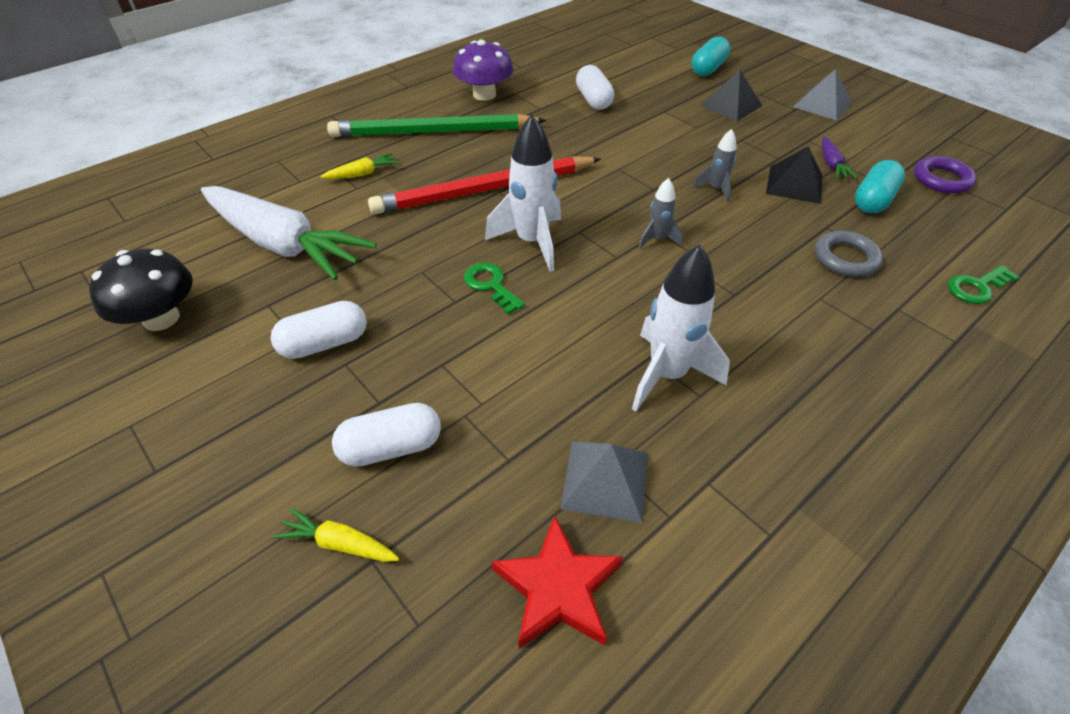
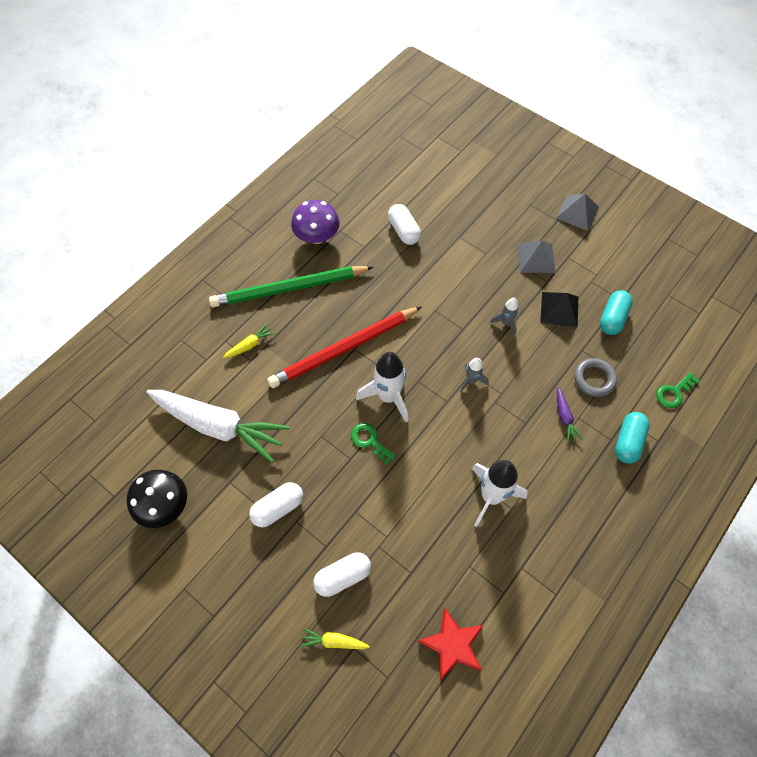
camera: 10 degrees left, 15 degrees up
grey pyramid [560,441,648,523] -> grey pyramid moved to [517,240,556,273]
turquoise capsule [692,36,730,76] -> turquoise capsule moved to [615,412,650,464]
black pyramid [700,70,762,121] -> none
purple carrot [822,137,857,179] -> purple carrot moved to [557,387,583,443]
purple ring [914,156,976,193] -> none

